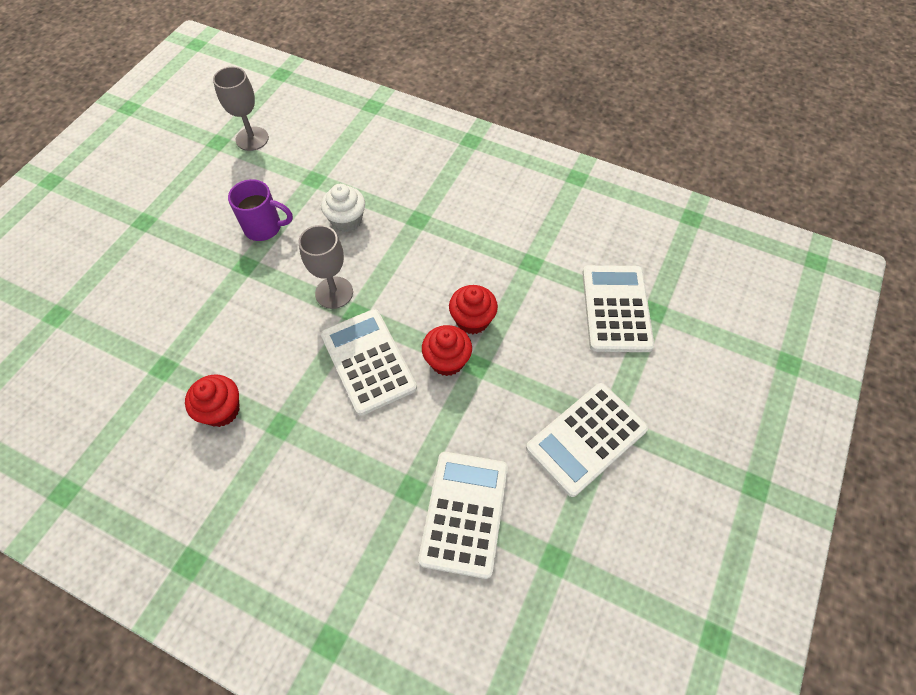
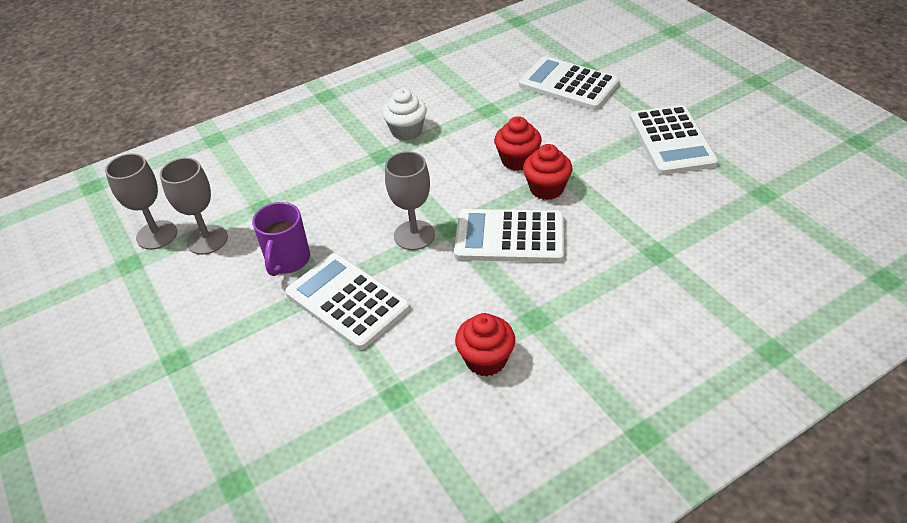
camera: 55 degrees left, 15 degrees down
purple mug [228,179,293,241] -> purple mug turned 150 degrees clockwise [252,202,310,276]
white cupcake [321,184,365,232] -> white cupcake moved to [382,88,427,141]
white calculator [418,452,508,579] -> white calculator moved to [285,253,410,350]
none -> grey goblet [160,158,228,255]

